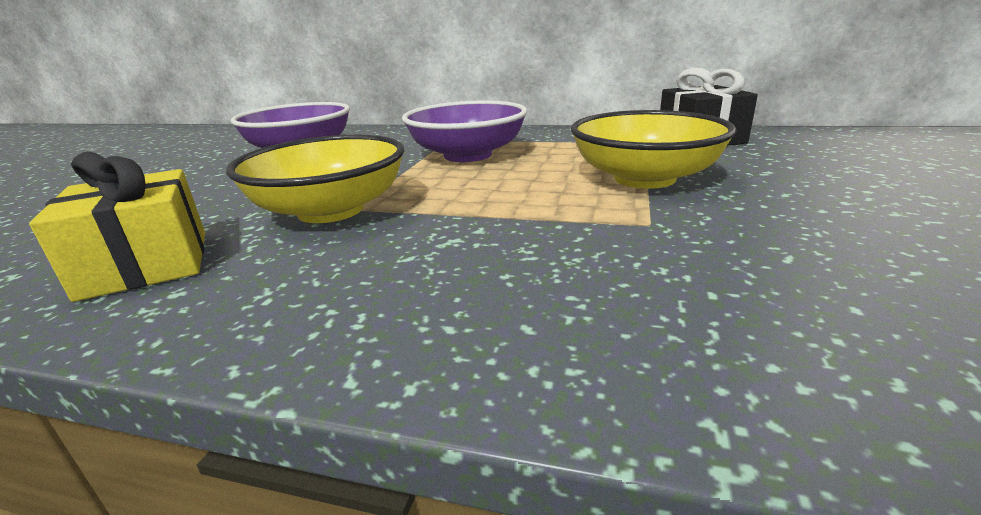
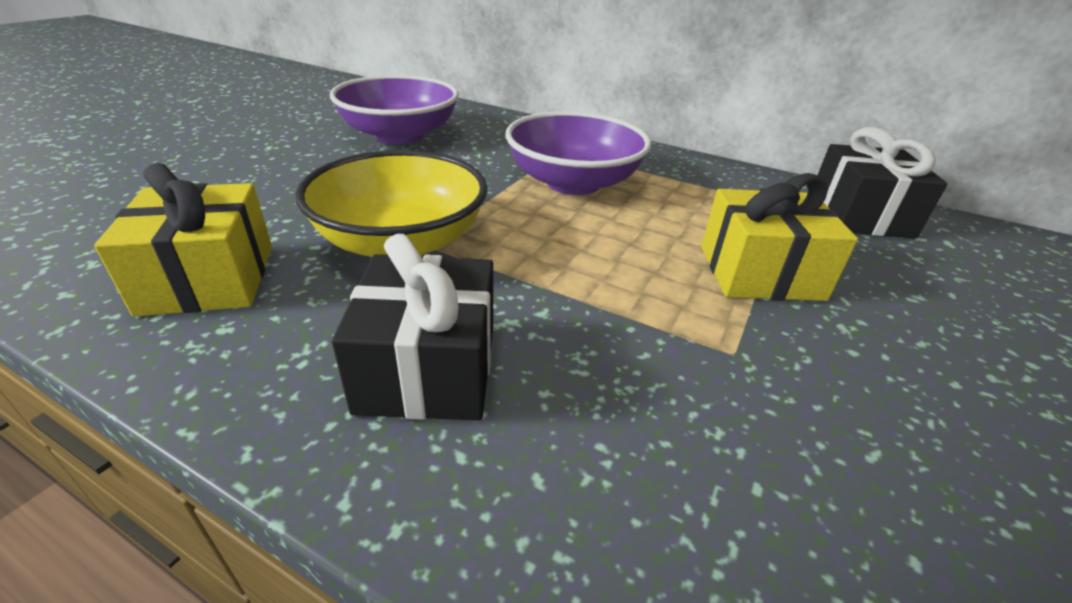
camera: 10 degrees right, 10 degrees up
yellow bowl [571,110,737,189] -> yellow gift [701,173,858,301]
none -> black gift [332,234,493,420]

